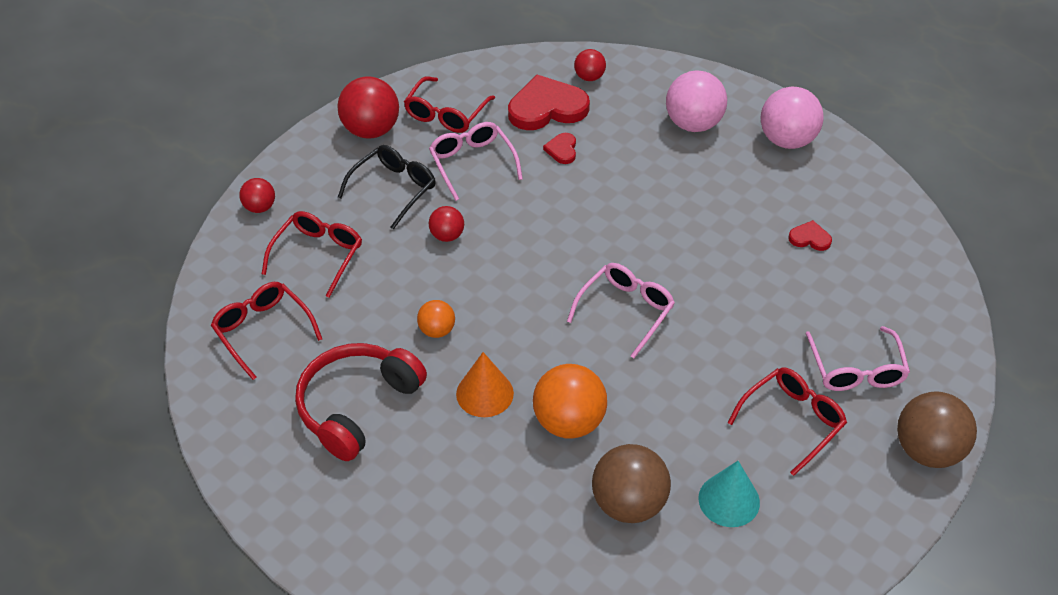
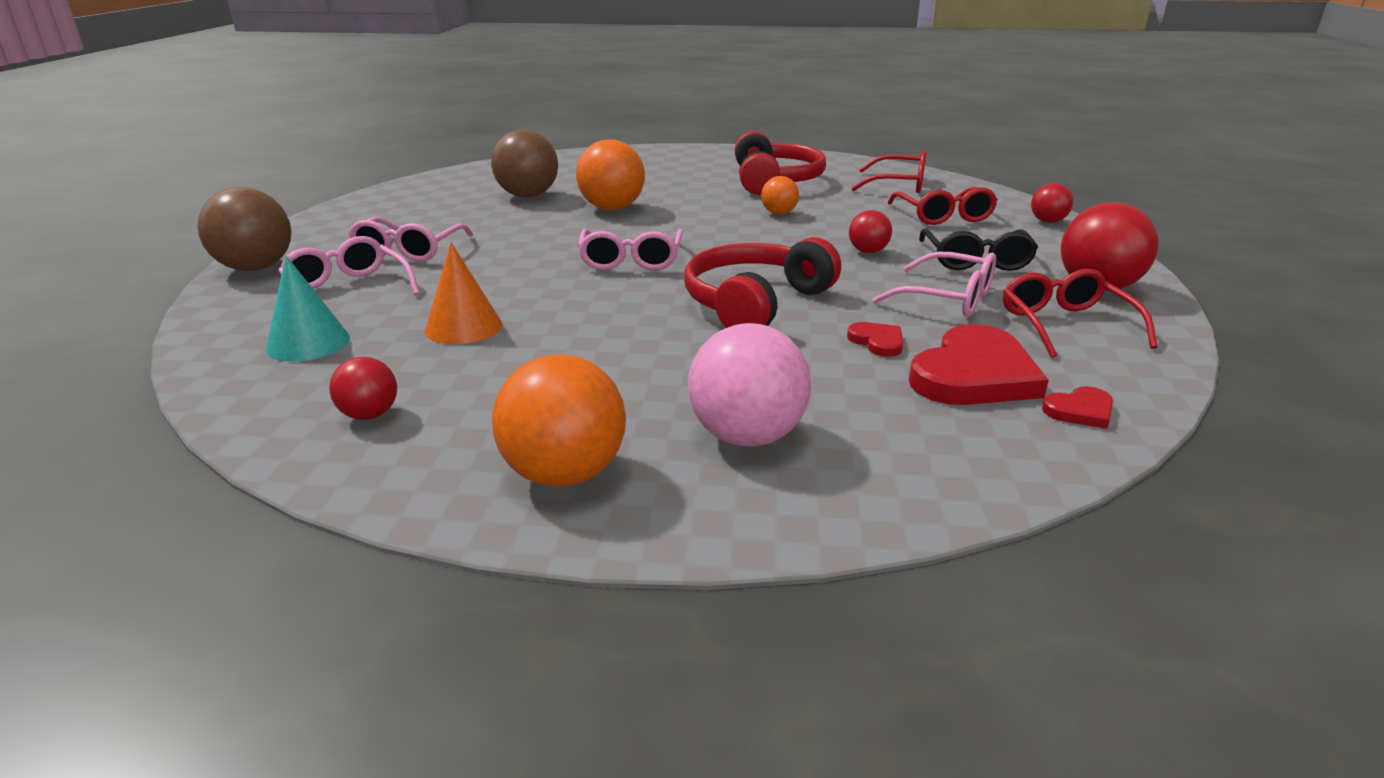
camera: 145 degrees right, 20 degrees down
orange cone [456,352,514,417] -> orange cone moved to [425,243,502,344]
red ball [574,49,606,81] -> red ball moved to [329,357,397,420]
turquoise cone [698,461,760,527] -> turquoise cone moved to [266,256,350,362]
red glasses [728,367,847,476] -> pink glasses [348,217,473,262]
pink ball [761,87,824,149] -> orange ball [492,354,626,487]
red heart [788,220,832,251] -> red heart moved to [1042,386,1113,429]
none -> red headphones [684,237,841,328]

